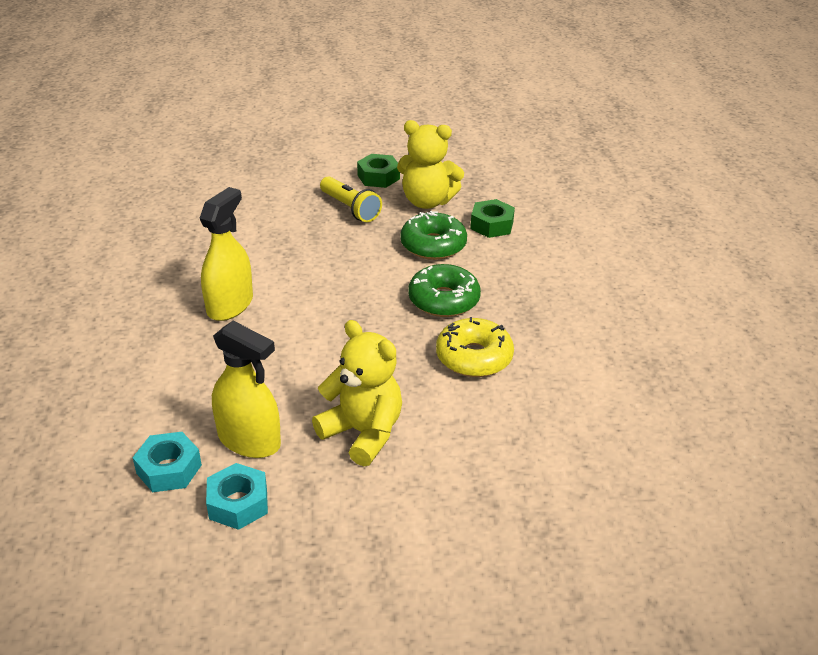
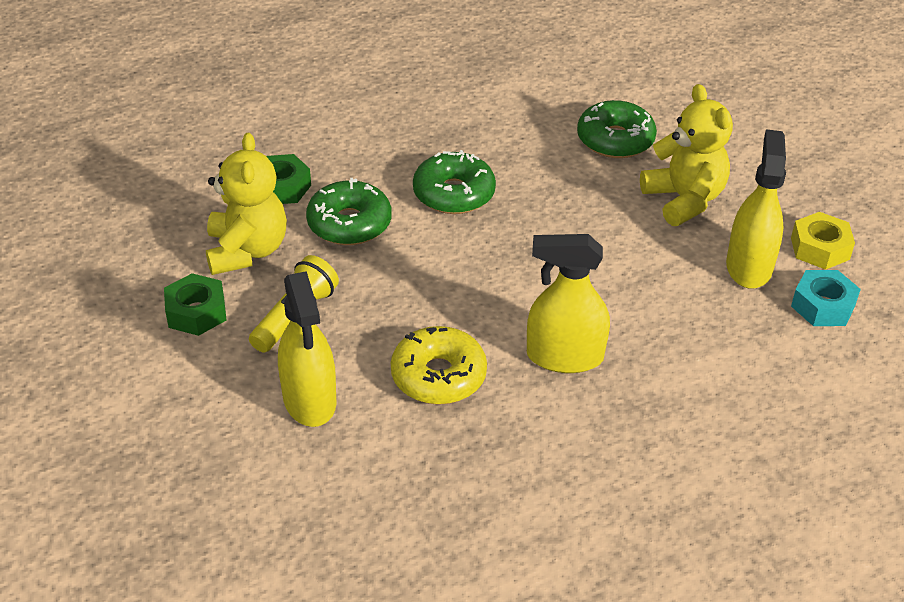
camera: 110 degrees left, 5 degrees up
turquoise nut [206,463,268,530] -> yellow nut [791,212,855,270]
yellow teddy bear [312,320,402,466] -> yellow teddy bear turned 135 degrees clockwise [640,84,733,226]
yellow donut [436,317,514,377] -> yellow donut moved to [391,326,487,405]
none -> yellow spray bottle [278,271,336,427]
none -> green donut [577,100,657,158]

